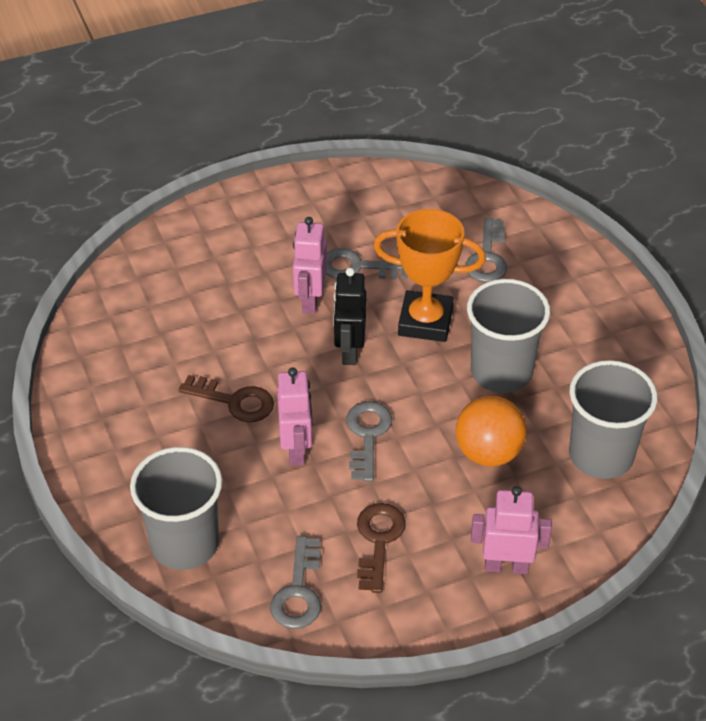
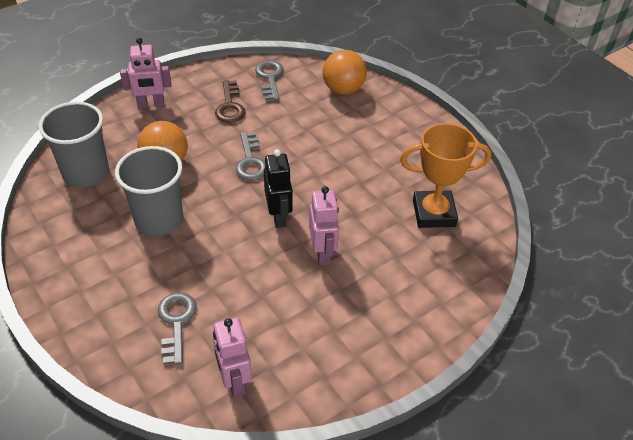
camera: 165 degrees right, 0 degrees up
grey cup [130,447,222,570] -> orange ball [323,50,367,95]
brown key [179,375,274,422] -> none
pink robot [277,367,312,466] -> pink robot moved to [213,317,252,398]
grey key [326,248,408,280] -> none
orange trophy [373,209,486,342] -> orange trophy moved to [400,123,491,228]

